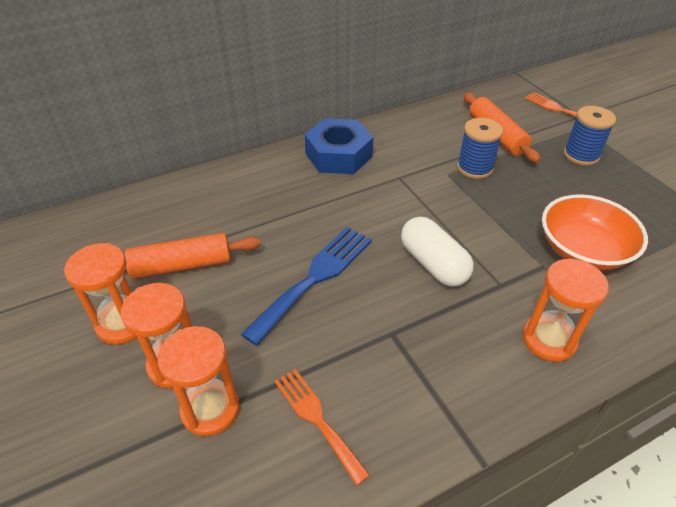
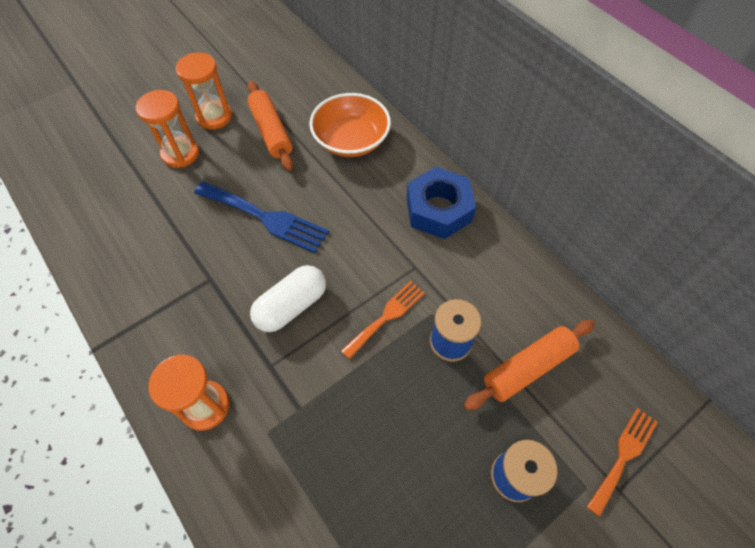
camera: 80 degrees right, 15 degrees up
orange hourglass [157,326,240,436] -> none
orange fork [274,369,370,486] -> orange fork moved to [341,281,425,359]
orange bowl [542,194,648,270] -> orange bowl moved to [309,93,391,157]

